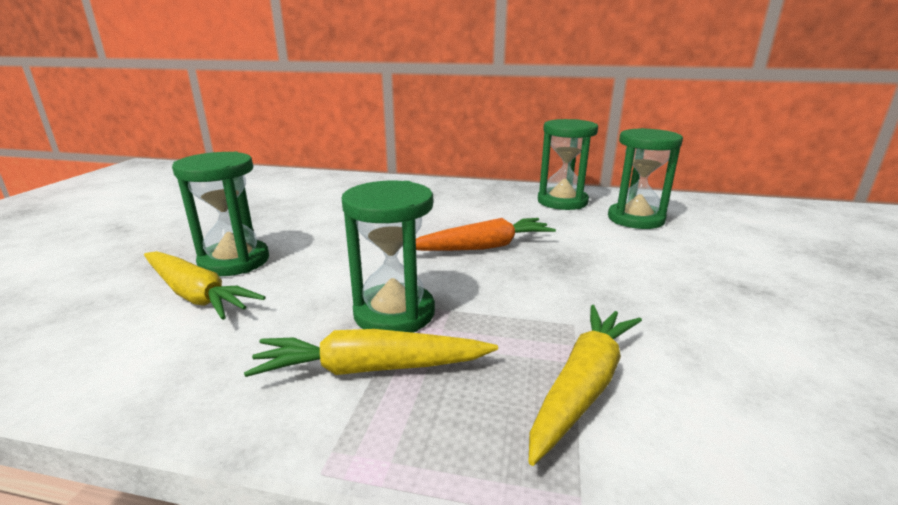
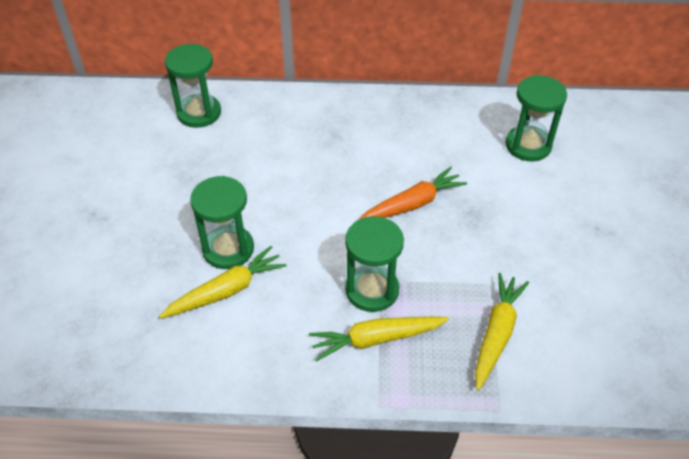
camera: 10 degrees left, 25 degrees up
yellow carrot [144,251,266,320] -> yellow carrot turned 60 degrees counterclockwise [159,246,287,319]
green hourglass [538,119,598,210] -> green hourglass moved to [165,44,221,128]

